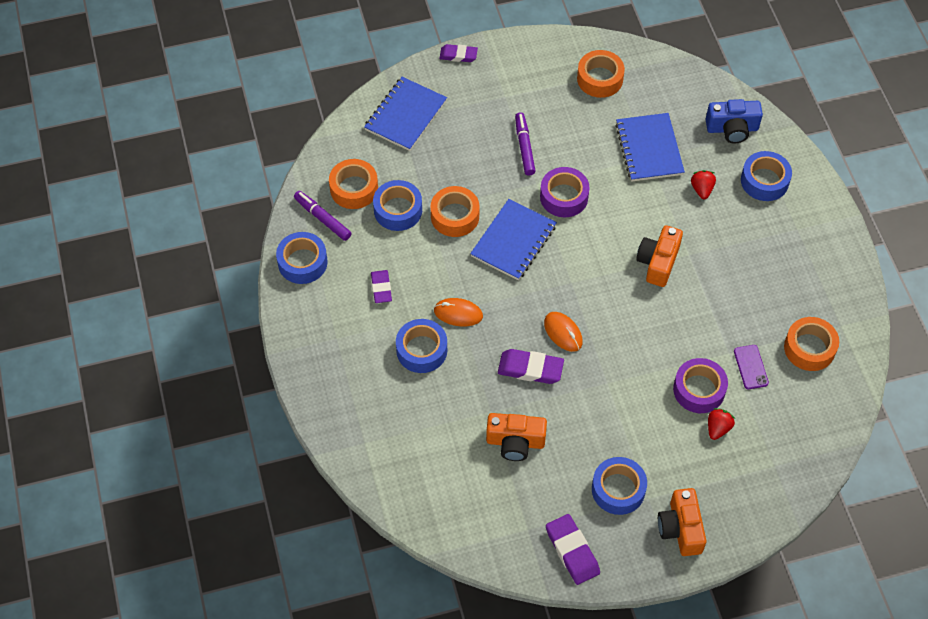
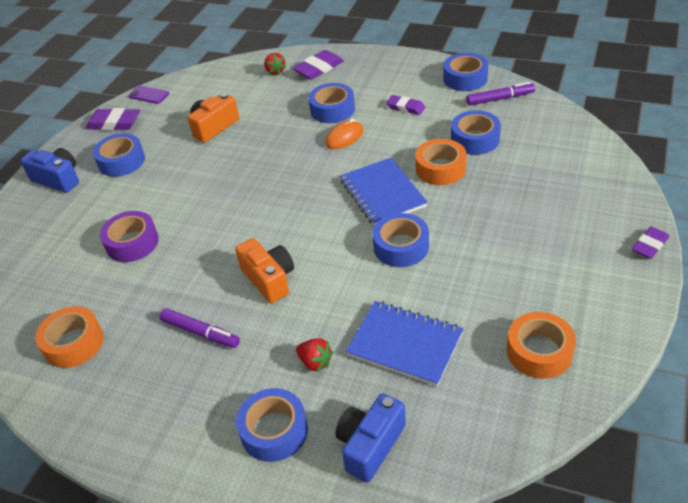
camera: 130 degrees right, 15 degrees down
orange tape [329,159,378,209] -> none
blue notebook [364,77,447,151] -> none
purple eraser [498,349,564,384] -> purple eraser moved to [293,50,344,80]
purple marker [515,112,535,175] -> purple marker moved to [159,308,240,348]
purple tape [540,167,590,217] -> blue tape [372,213,429,267]
orange mouse [544,312,583,352] -> none
orange camera [658,488,706,556] -> blue camera [20,148,79,193]
red strawberry [708,408,735,440] -> red strawberry moved to [264,53,286,75]
purple phone [734,345,769,389] -> purple phone moved to [129,86,169,104]

